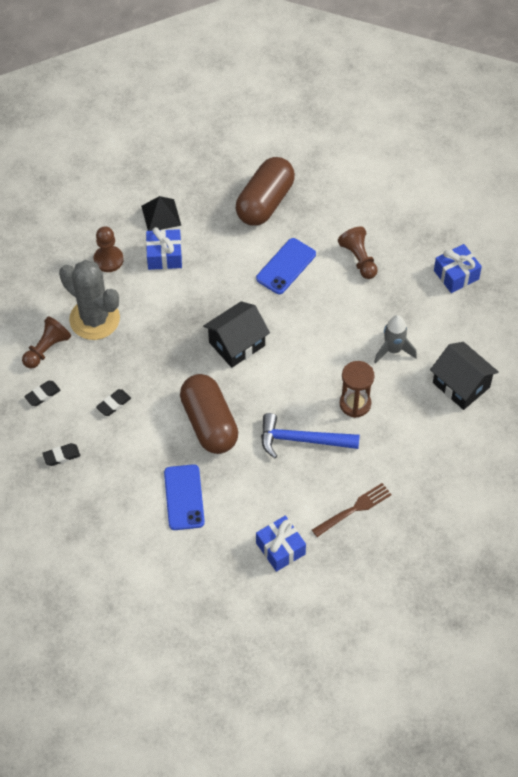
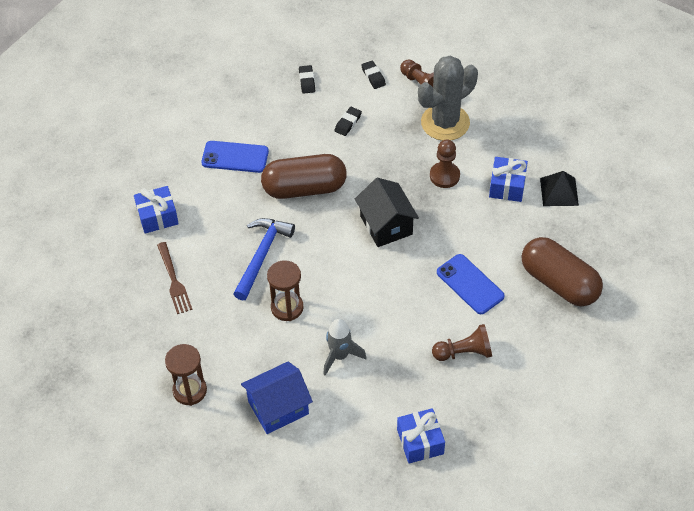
camera: 105 degrees right, 5 degrees down
brown pawn [94,227,124,272] -> brown pawn moved to [430,139,460,188]
black eraser [96,389,131,416] -> black eraser turned 60 degrees clockwise [334,107,362,136]
black house [430,342,499,410] -> blue house [241,361,313,434]
none -> brown hourglass [165,344,207,406]

